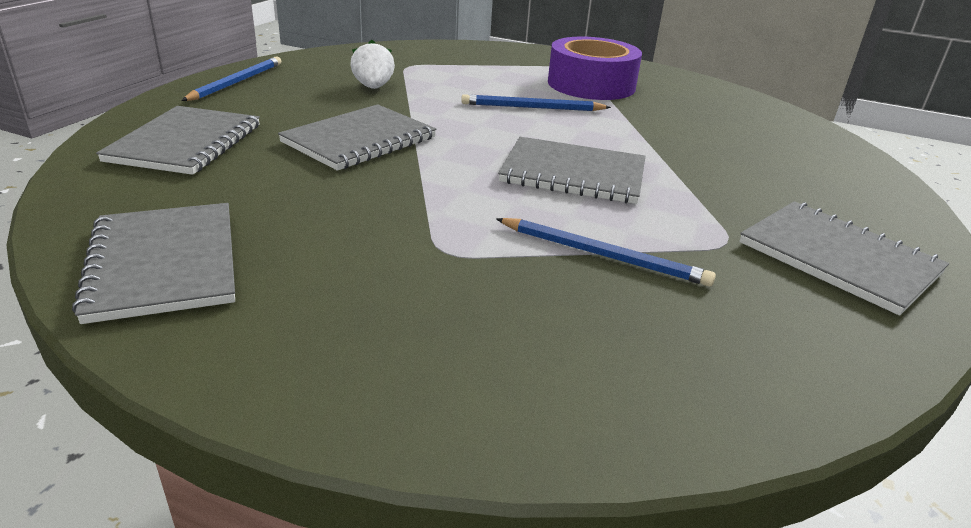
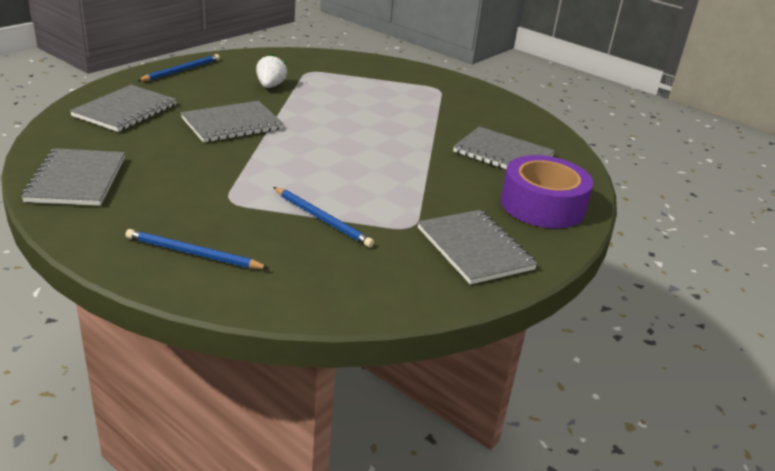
camera: 15 degrees right, 0 degrees up
blue pencil [461,94,611,111] -> blue pencil moved to [125,229,269,269]
grey notebook [498,137,645,204] -> grey notebook moved to [453,127,555,169]
purple tape [548,37,642,100] -> purple tape moved to [501,155,593,228]

